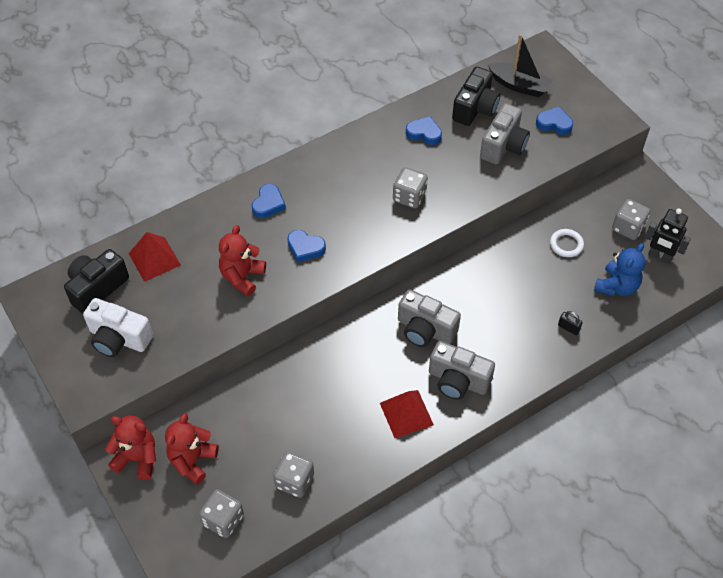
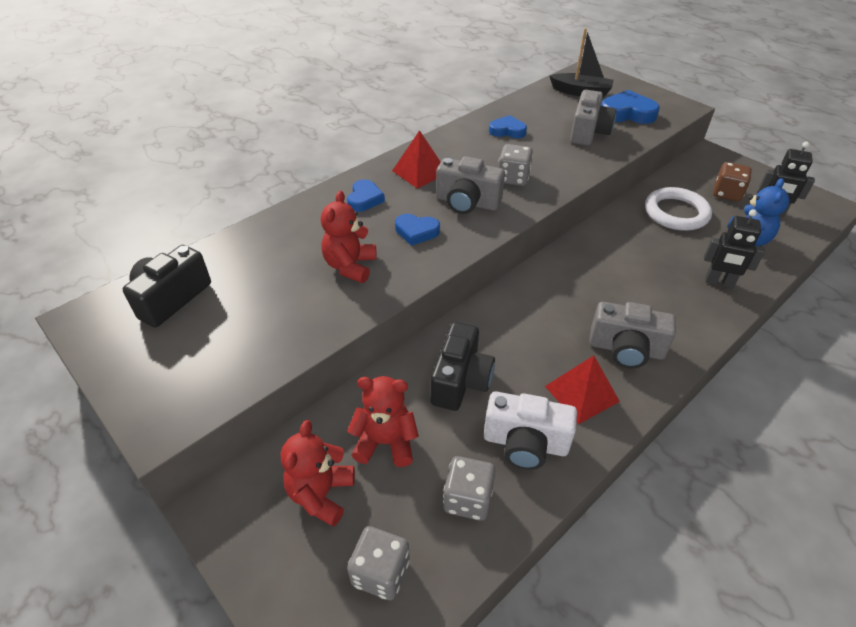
camera: 10 degrees left, 10 degrees down
white camera [83,298,153,357] -> white camera moved to [484,391,577,470]
red teddy bear [105,416,156,480] -> red teddy bear moved to [347,376,419,467]
red pyramid [128,232,181,282] -> red pyramid moved to [392,130,441,189]
grey camera [398,289,461,347] -> grey camera moved to [436,156,505,214]
black camera [452,66,500,126] -> black camera moved to [430,322,495,411]
blue heart [536,107,573,135] -> blue heart [601,90,660,124], size x1.57
white ring [550,229,584,257] -> white ring [645,187,712,231], size x1.82
black padlock [558,311,583,335] -> black robot [704,209,765,288]
grey dice [612,199,650,240] -> brown dice [713,162,752,202]

